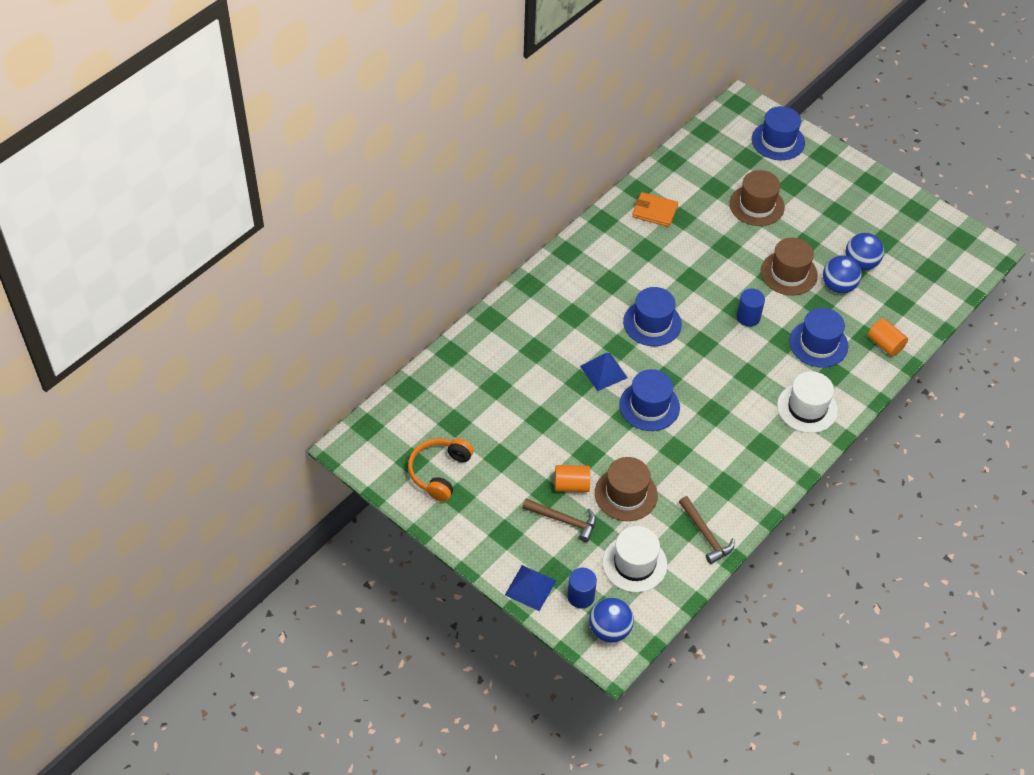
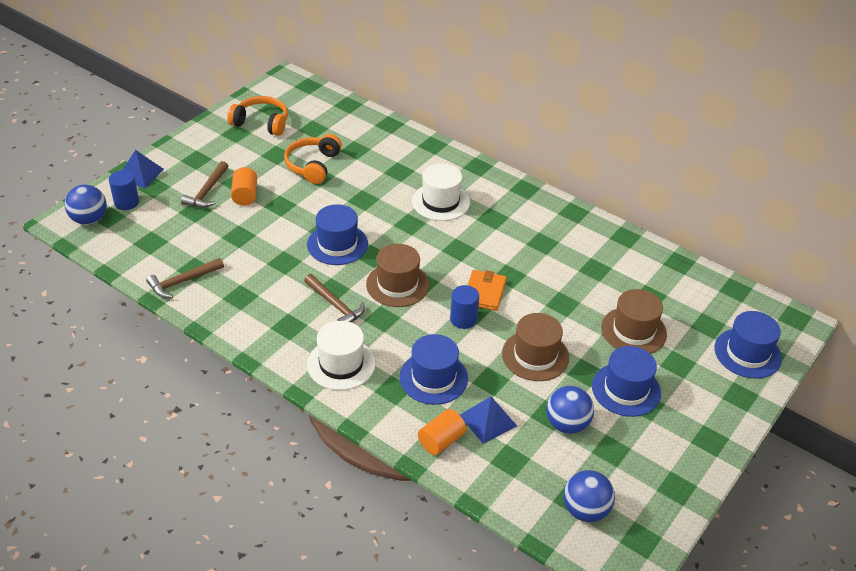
camera: 85 degrees right, 10 degrees down
blue pyramid [580,353,628,391] -> blue pyramid moved to [460,396,517,444]
brown hat [595,457,658,521] -> brown hat moved to [366,244,429,307]
white hat [603,526,667,593] -> white hat moved to [412,164,470,221]
blue hat [623,287,682,346] -> blue hat moved to [592,346,661,417]
orange wallet [632,192,678,227] -> orange wallet moved to [468,270,507,311]
blue ball [823,255,862,294] -> blue ball moved to [563,470,615,522]
none -> orange headphones [284,134,342,184]
none -> brown hammer [304,274,365,323]

